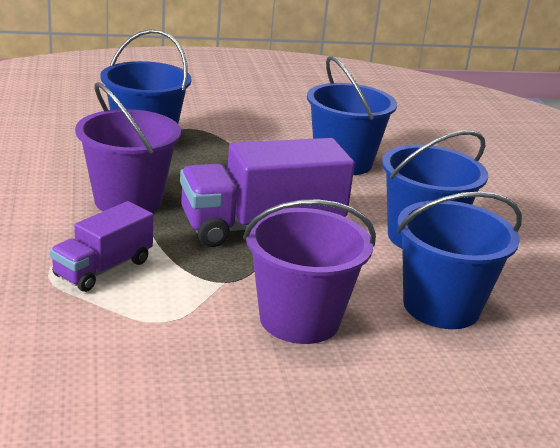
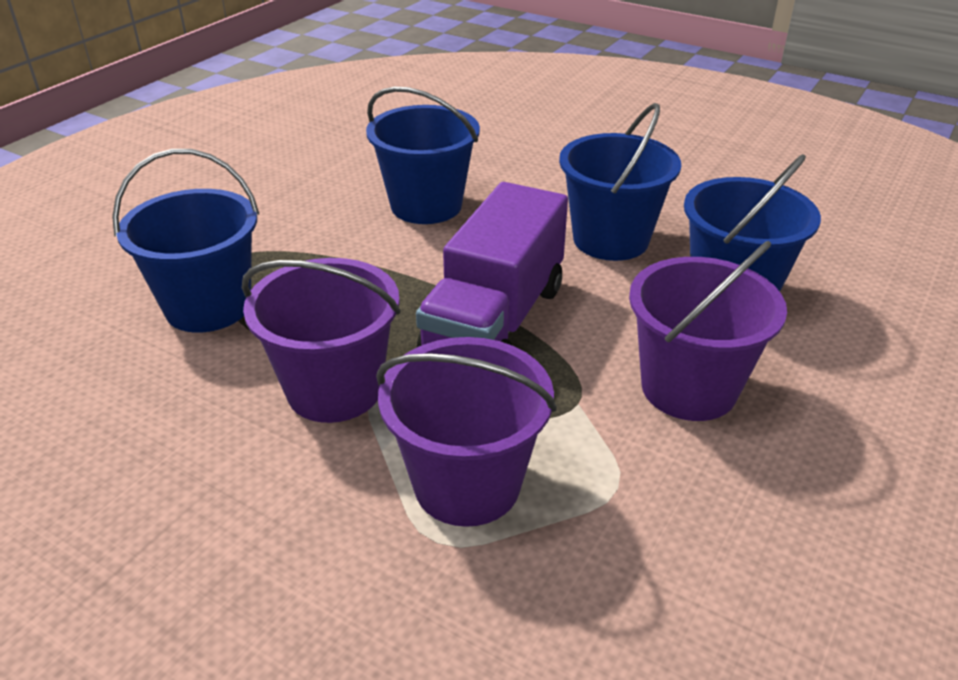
camera: 45 degrees left, 10 degrees up
purple truck [50,201,153,292] -> purple bucket [376,337,557,527]

